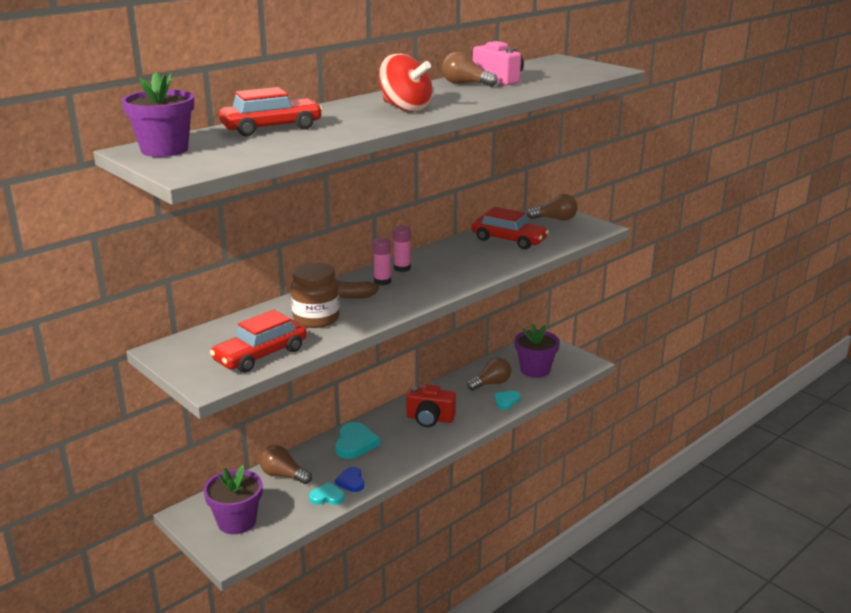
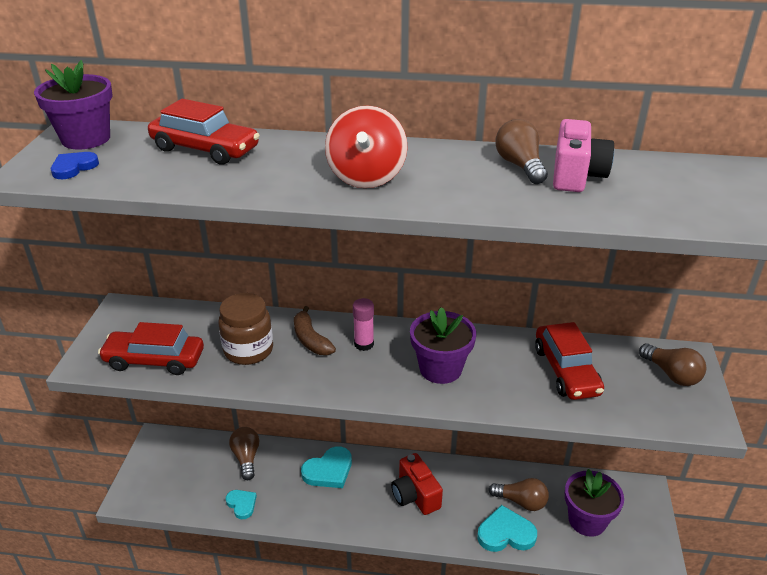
camera: 50 degrees right, 10 degrees up
purple flower pot [203,465,262,534] -> purple flower pot moved to [410,307,476,384]
blue heart [335,467,364,492] -> blue heart moved to [51,152,99,179]
pink glue stick [393,226,411,272] -> none
turquoise heart [494,391,520,410] -> turquoise heart [477,505,537,552], size x1.61

